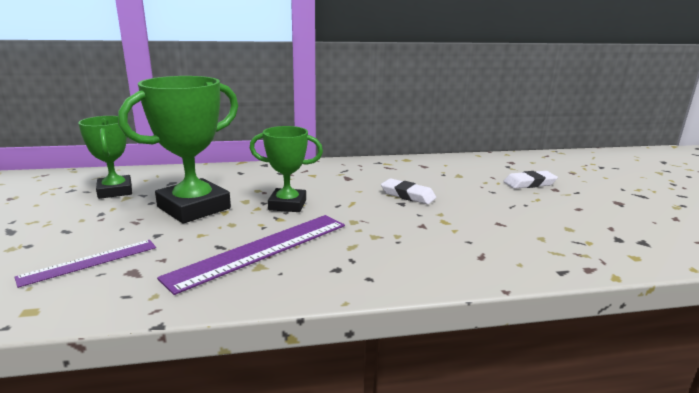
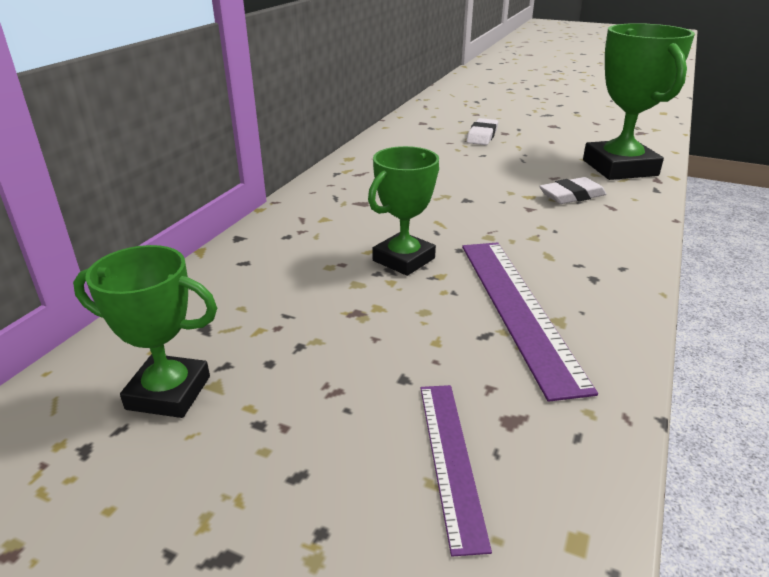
camera: 55 degrees left, 10 degrees up
green trophy [118,76,238,223] -> green trophy moved to [583,23,695,180]
white eraser [381,178,436,204] -> white eraser moved to [539,177,606,204]

